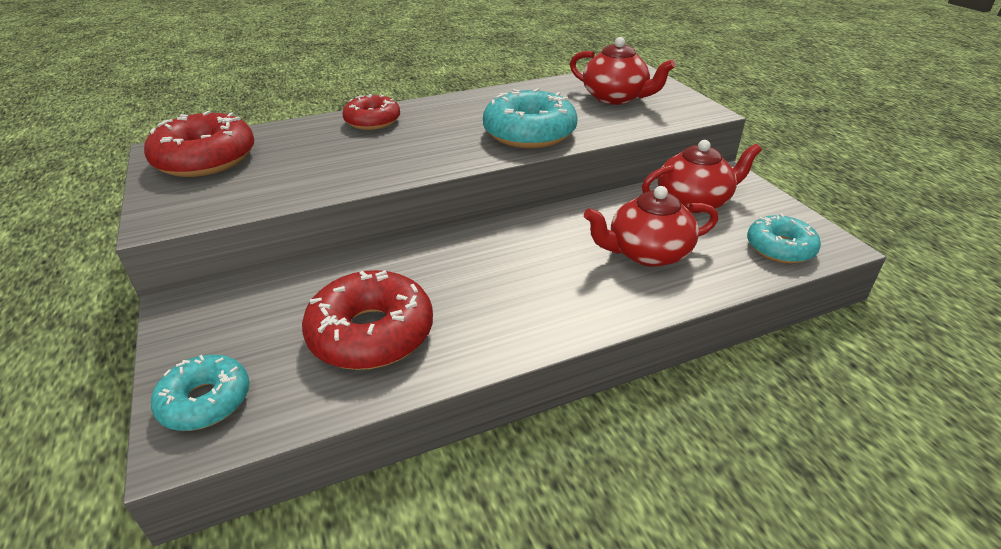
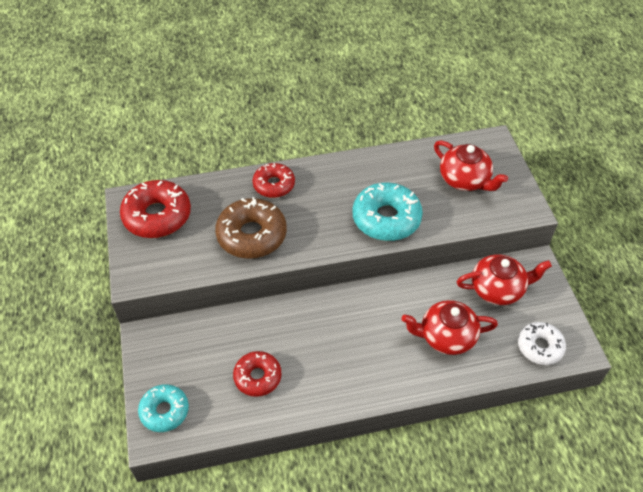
camera: 10 degrees right, 15 degrees up
red donut [302,270,433,370] -> red donut [233,351,282,397], size x0.63
turquoise donut [747,213,821,264] -> white donut [518,322,566,365]
none -> brown donut [215,197,287,259]

